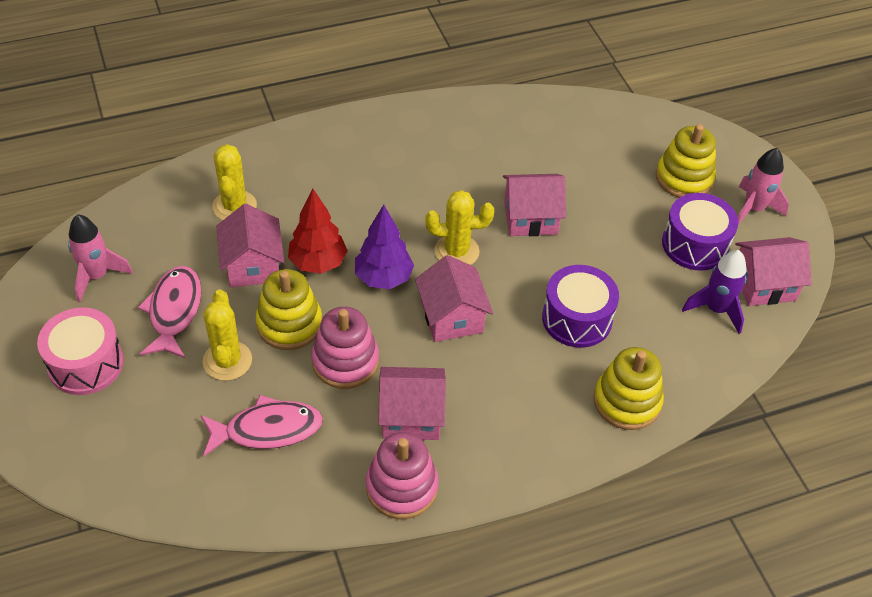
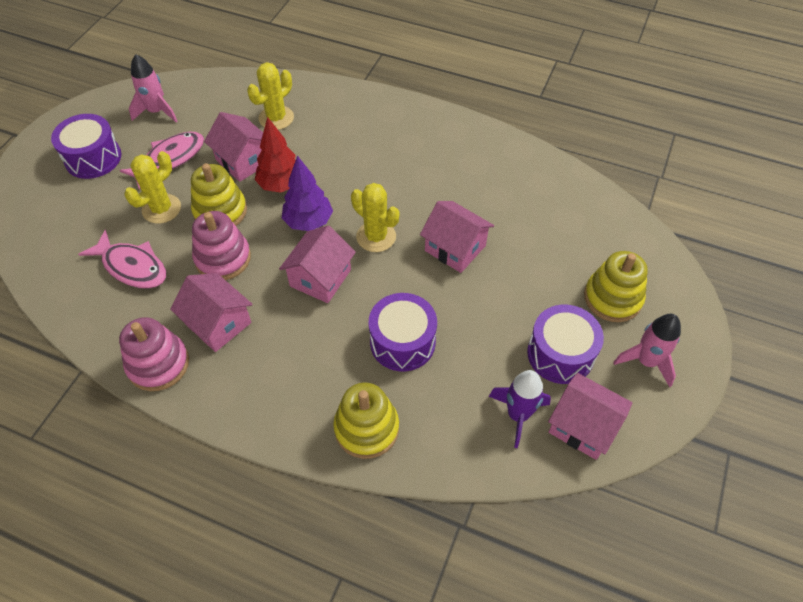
camera: 45 degrees right, 5 degrees up
pink drum [37,307,124,395] -> purple drum [51,114,121,179]
pink house [216,204,284,288] -> pink house turned 75 degrees counterclockwise [204,112,263,182]

